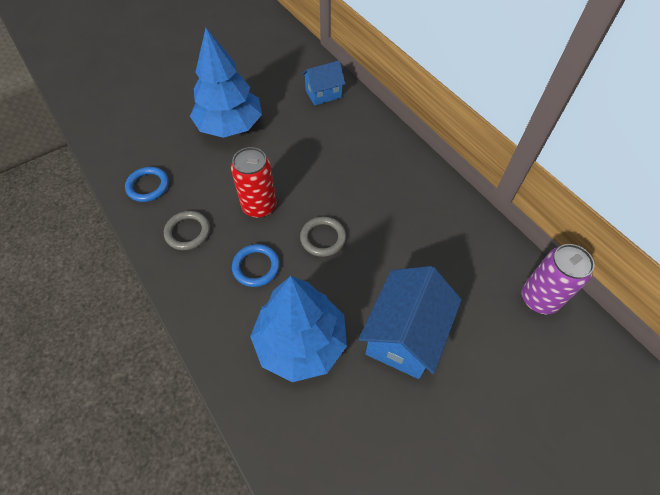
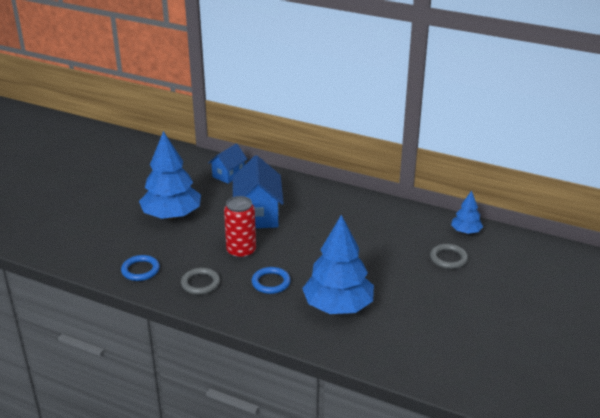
camera: 30 degrees left, 25 degrees down
grey ring [300,217,346,257] -> grey ring moved to [430,244,468,269]
blue house [359,266,462,379] -> blue house moved to [233,155,284,228]
purple can [522,244,595,314] -> blue tree [451,191,483,234]

